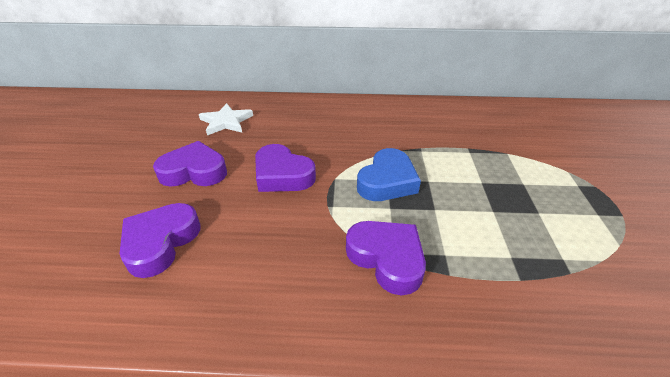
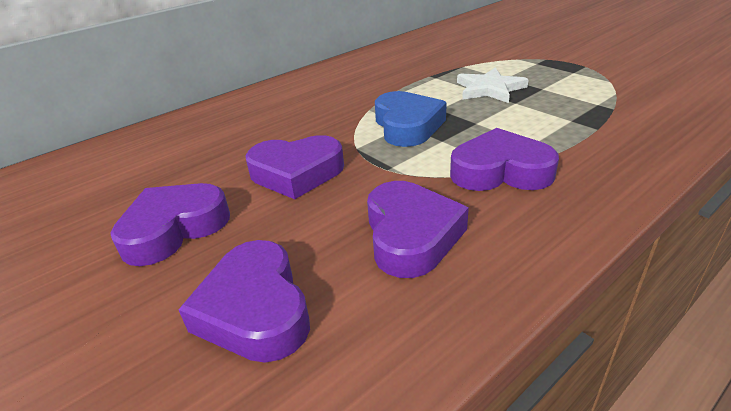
camera: 40 degrees left, 5 degrees down
white star [199,103,253,135] -> white star moved to [457,68,529,103]
none -> purple heart [367,181,469,278]

